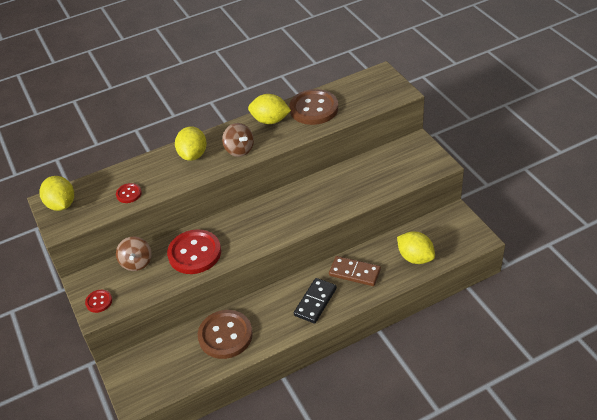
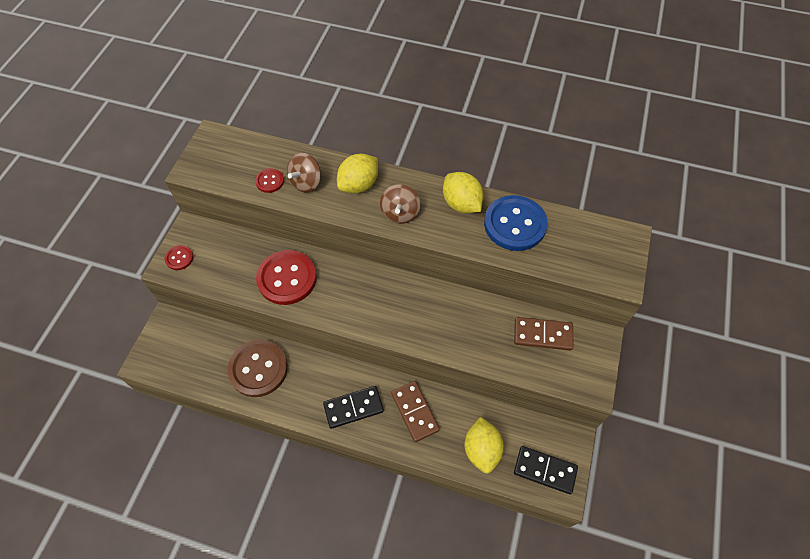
camera: 40 degrees right, 15 degrees up
yellow lemon [40,176,74,211] -> none
brown spinning top [116,237,152,271] -> brown spinning top moved to [287,153,321,192]
brown button [289,89,338,125] -> blue button [484,195,548,251]
none -> brown domino [514,317,574,351]
none -> black domino [514,446,578,494]

